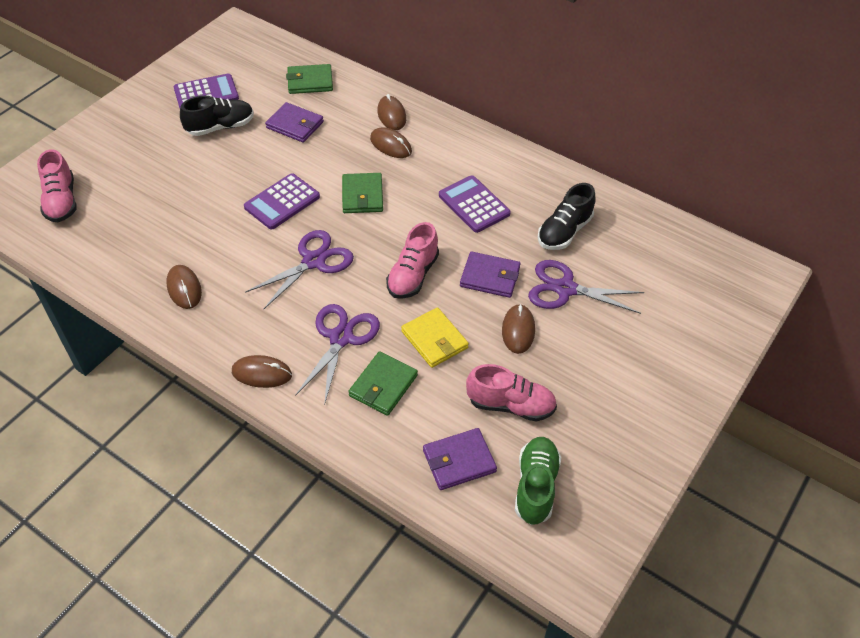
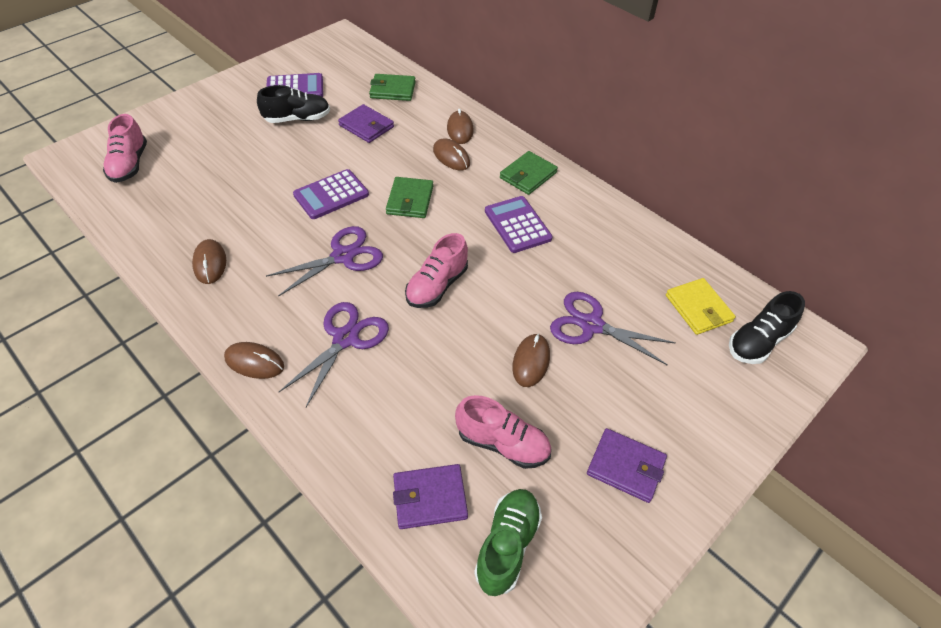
camera: 10 degrees right, 0 degrees up
green wallet [348,351,418,416] -> green wallet moved to [500,151,558,195]
yellow wallet [401,307,469,368] -> yellow wallet moved to [666,278,736,335]
purple wallet [460,251,521,298] -> purple wallet moved to [587,428,667,503]
black shoe [538,183,595,250] -> black shoe moved to [729,291,805,364]

